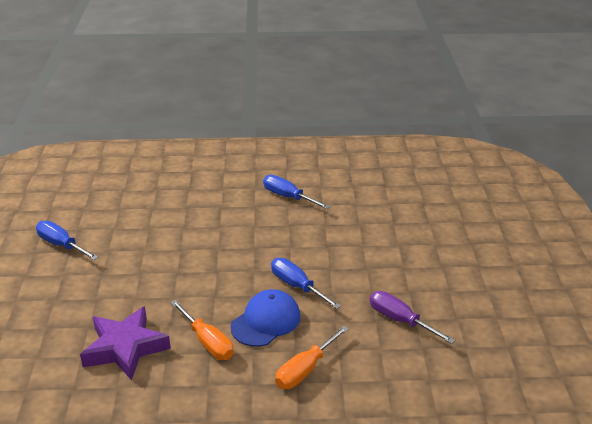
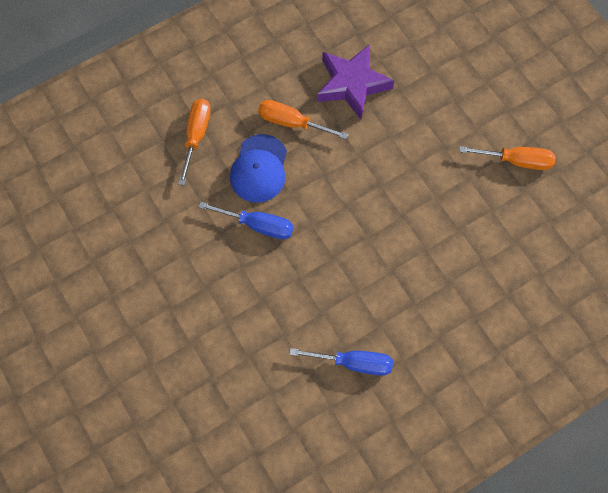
camera: 150 degrees right, 35 degrees up
blue screwdriver [36,221,99,260] -> orange screwdriver [459,146,556,170]
purple screwdriver [370,291,455,344] -> none

